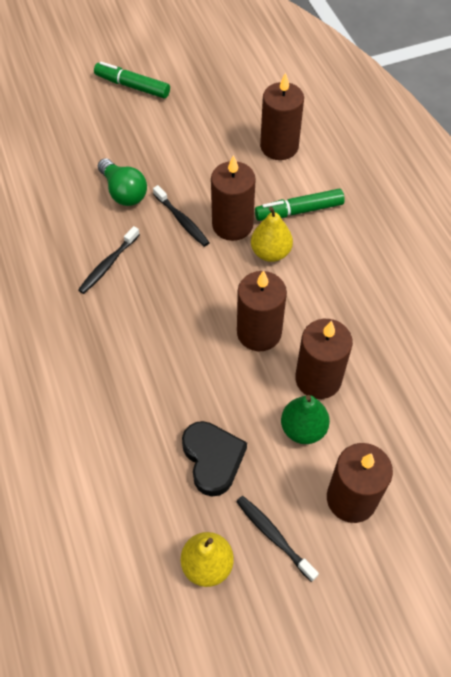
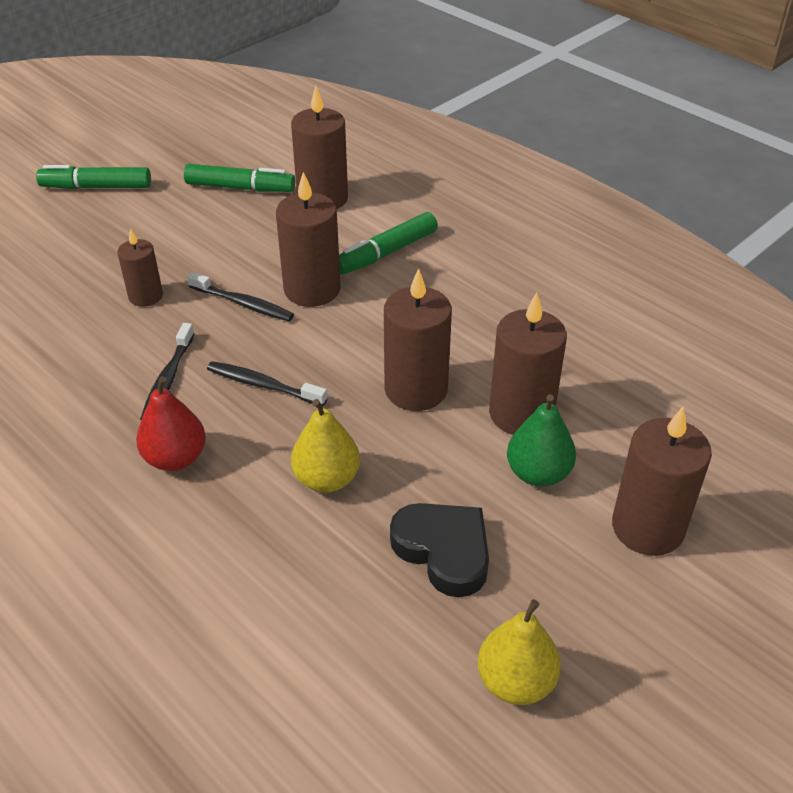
camera: 25 degrees left, 15 degrees down
green light bulb [98,158,147,206] -> brown candle [117,228,163,307]
black toothbrush [236,496,319,582] -> black toothbrush moved to [207,361,327,406]
yellow pear [251,207,293,262] -> yellow pear moved to [291,399,360,493]
none -> red pear [136,376,206,471]
none -> green marker [184,164,295,192]

